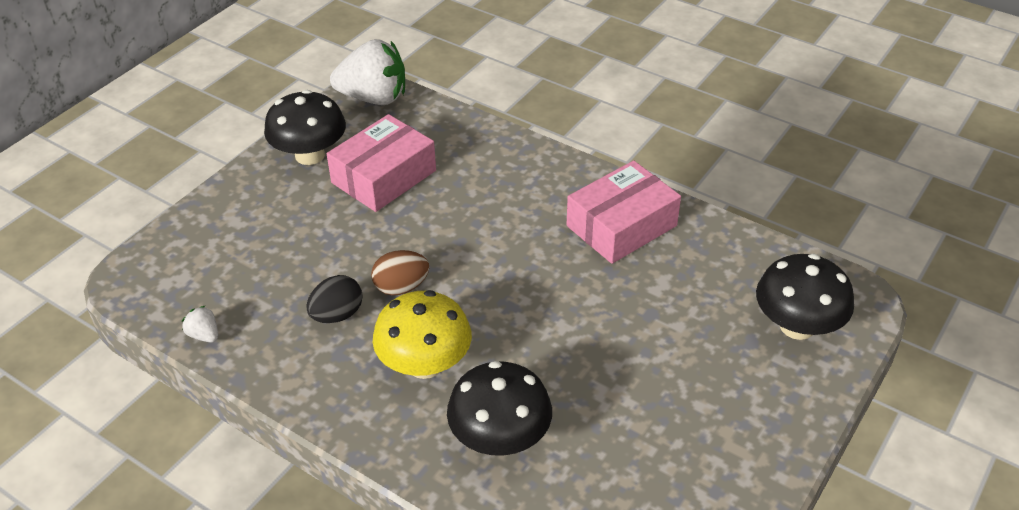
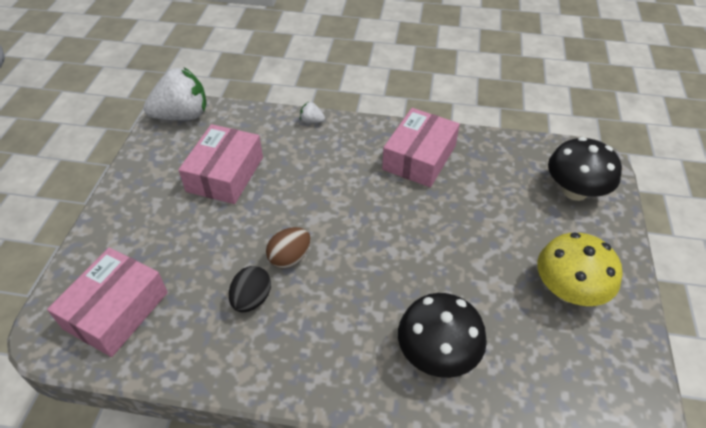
camera: 25 degrees left, 5 degrees up
white strawberry [182,305,218,342] -> white strawberry moved to [300,102,325,123]
black mushroom [264,90,346,165] -> none
yellow mushroom [373,290,472,379] -> yellow mushroom moved to [537,233,622,306]
none -> pink box [47,247,168,357]

